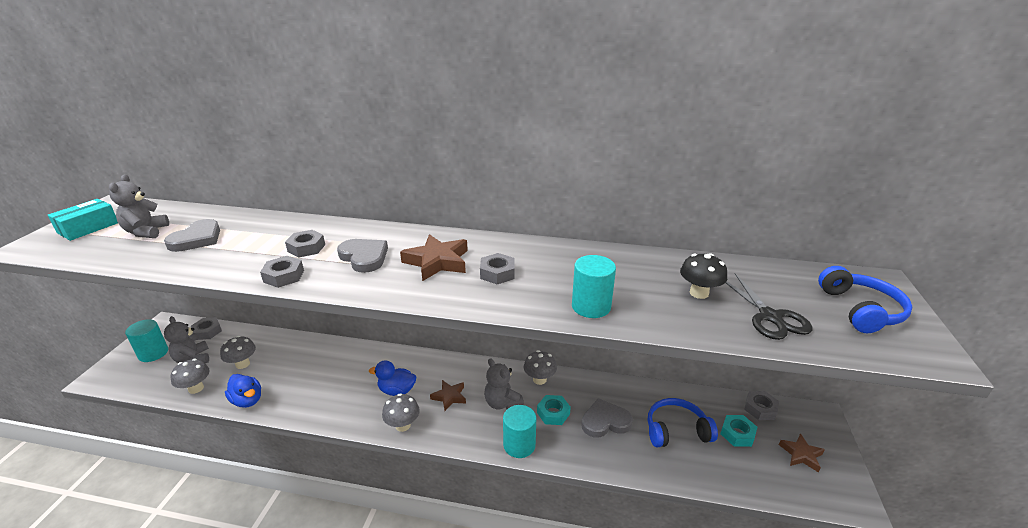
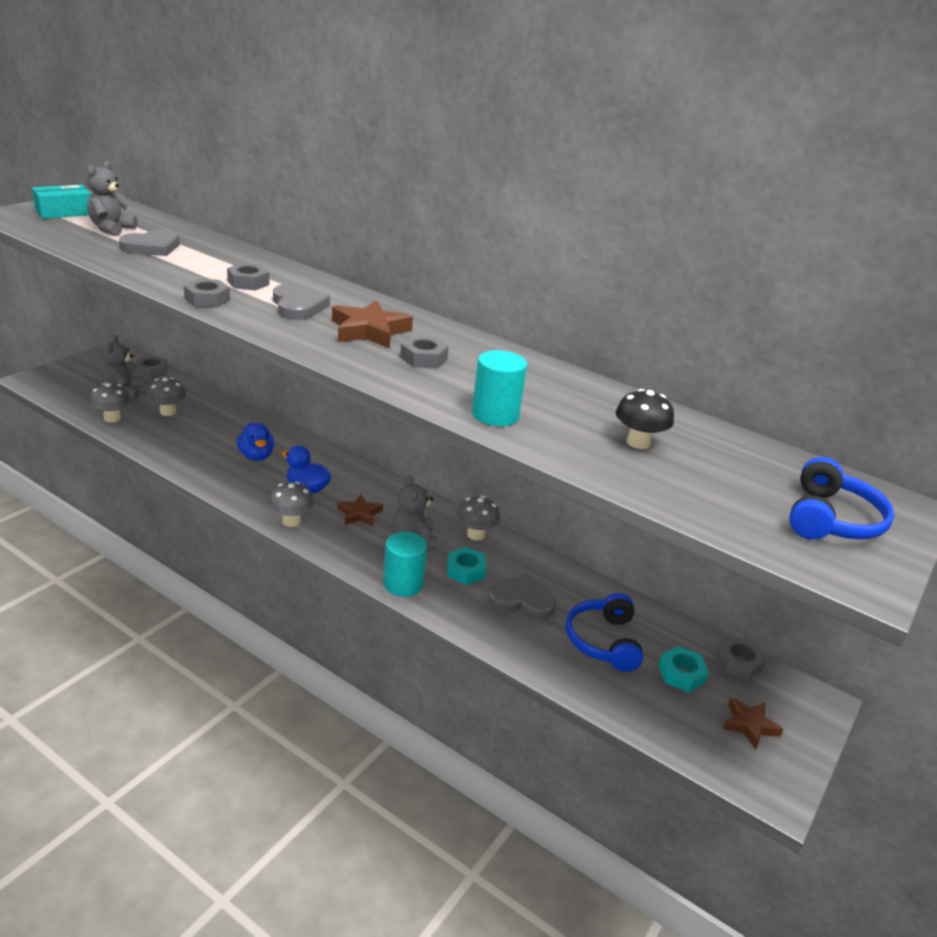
camera: 20 degrees right, 0 degrees up
turquoise cylinder [125,319,168,362] -> none
blue duck [225,374,261,408] -> blue duck moved to [237,423,274,461]
blue headphones [648,398,718,447] -> blue headphones turned 105 degrees counterclockwise [566,593,643,672]
black scissors [726,273,812,340] -> none

